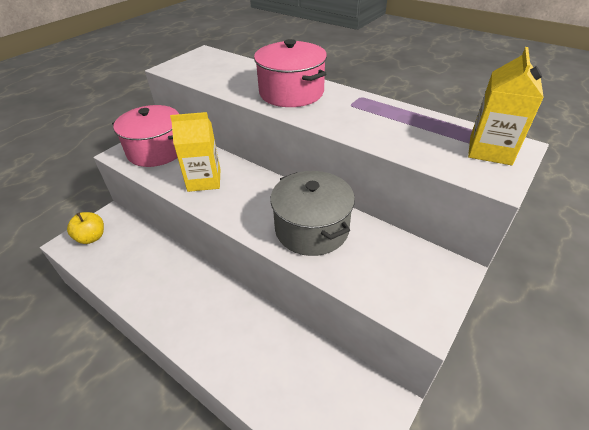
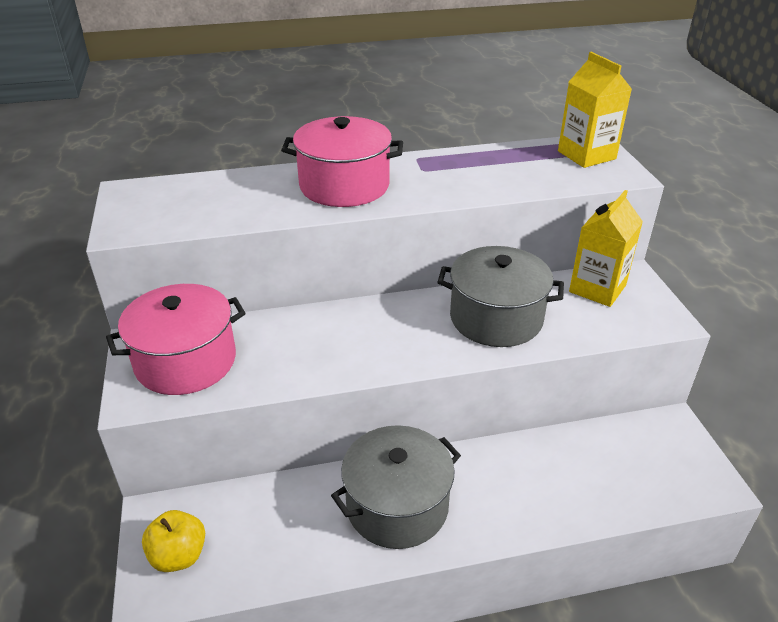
camera: 50 degrees left, 5 degrees down
yellow carton [170,112,220,192] -> yellow carton moved to [569,190,643,307]
none -> grey pot [331,425,461,549]

